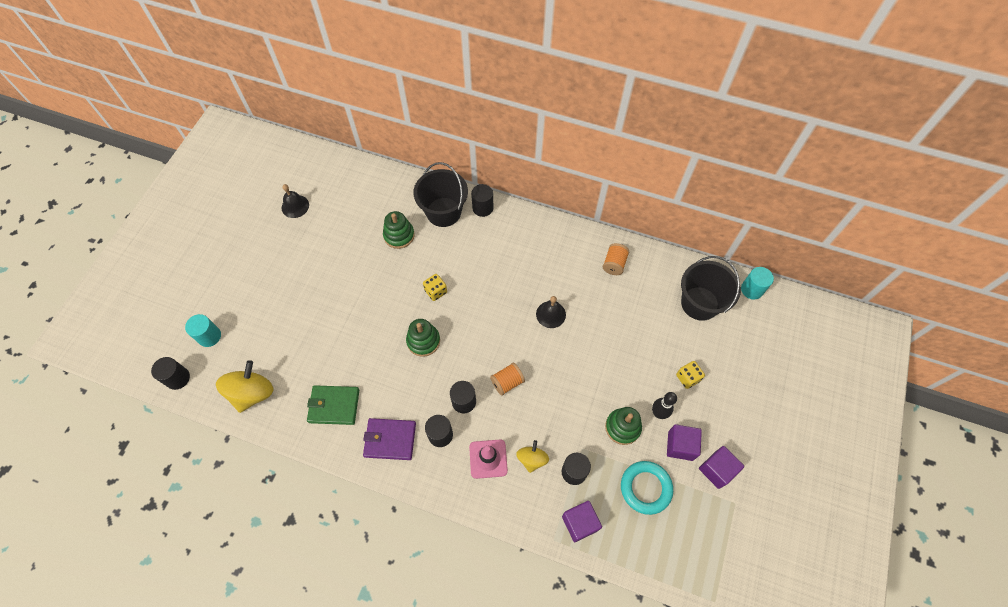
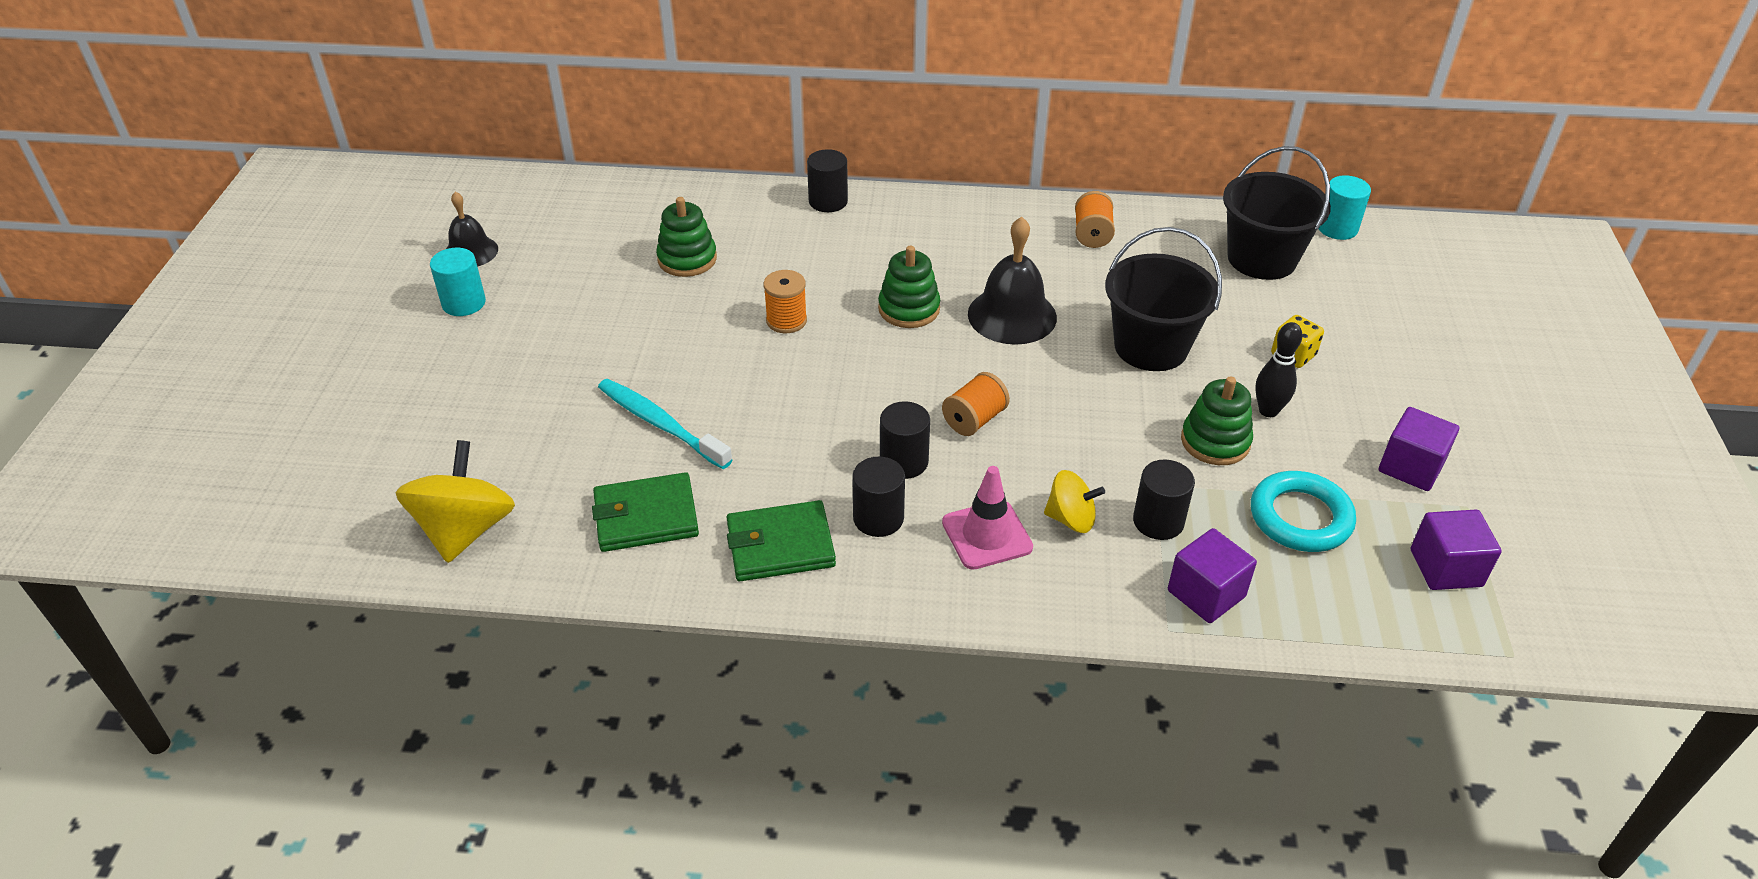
camera: 15 degrees left, 20 degrees down
black cylinder [151,357,190,390] -> none
turquoise cylinder [185,314,221,347] -> turquoise cylinder moved to [430,248,486,316]
purple wallet [363,418,416,460] -> green wallet [726,500,836,581]
green stacking toy [406,319,440,357] -> green stacking toy moved to [878,246,940,328]
black bucket [413,162,468,227] -> black bucket moved to [1105,227,1222,371]
yellow dice [423,274,447,301] -> orange spool [764,270,807,333]
yellow spinning top [516,440,549,473] -> yellow spinning top turned 105 degrees clockwise [1044,470,1105,533]
black bell [536,296,566,328] -> black bell [968,217,1057,345], size x1.57
purple cube [667,424,702,461] -> purple cube moved to [1411,510,1502,590]
none -> turquoise toothbrush [598,379,732,469]

